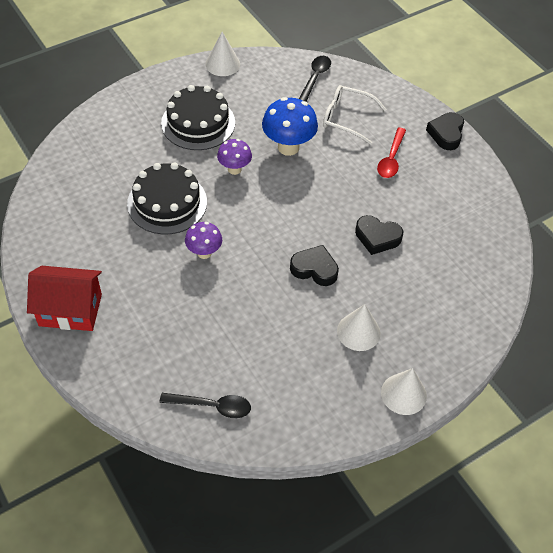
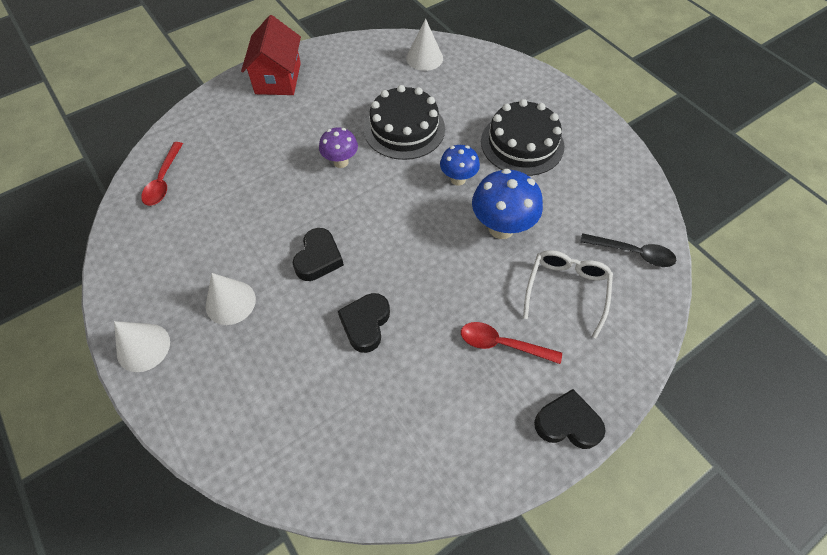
camera: 90 degrees right, 5 degrees up
black spoon [160,393,251,418] -> red spoon [141,142,183,206]
white cone [206,32,240,76] -> white cone moved to [406,19,443,71]
purple mushroom [217,139,252,175] -> blue mushroom [440,145,480,186]

